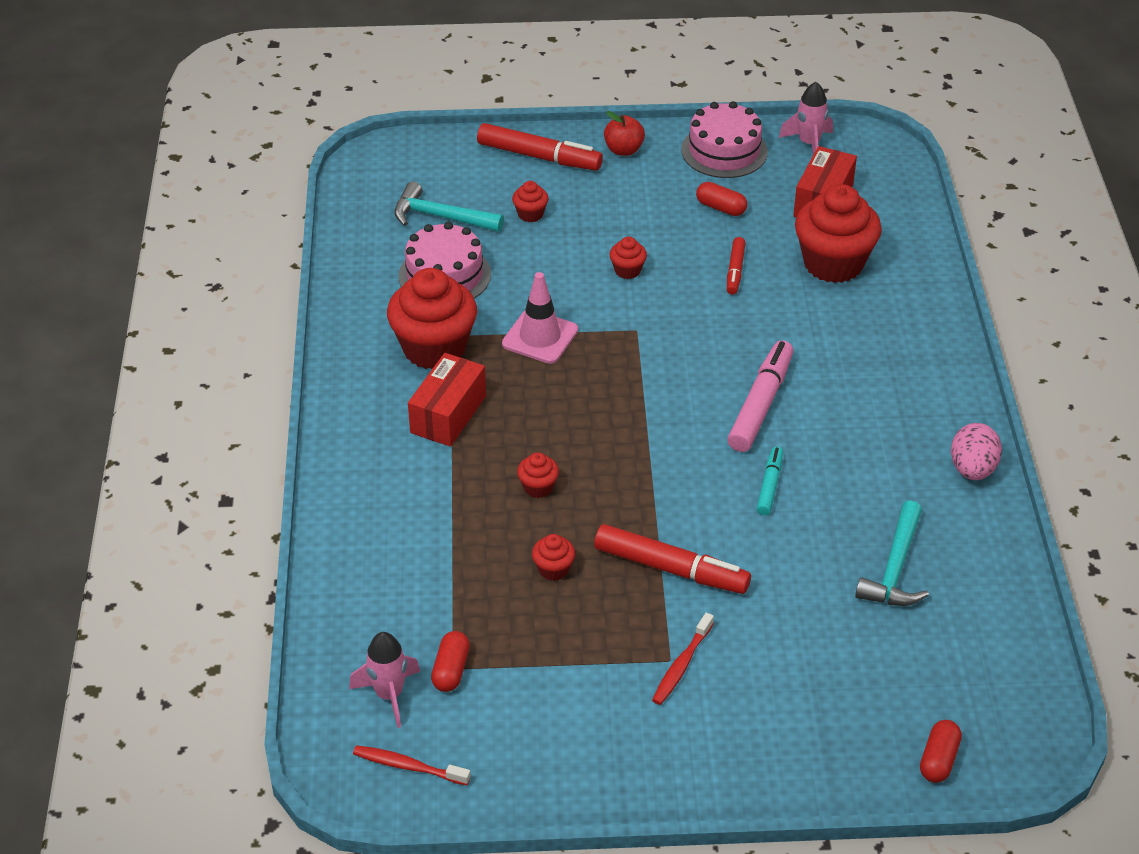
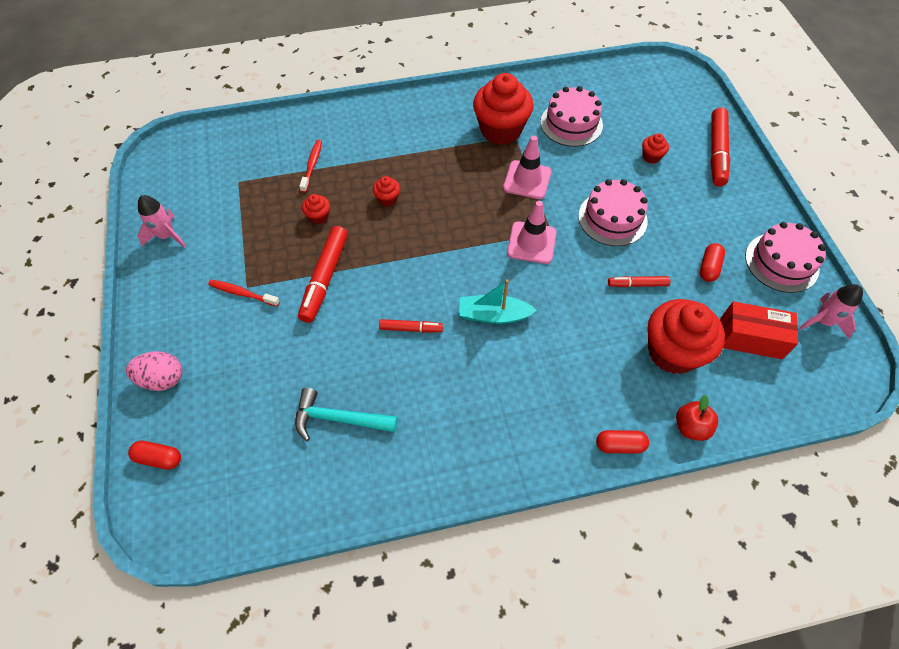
camera: 80 degrees right, 15 degrees up
pink rocket [349,632,420,728] -> pink rocket moved to [138,195,186,248]
red toothbrush [353,745,471,785] -> red toothbrush moved to [299,140,322,193]
turquoise hammer [394,182,504,232] -> none
red box [408,353,486,447] -> none
red capsule [431,631,470,692] -> red capsule moved to [596,430,649,453]
red apple [604,111,645,156] -> red apple moved to [676,395,718,441]
red cupcake [610,237,647,279] -> pink cake [578,179,648,246]
pink marker [727,340,794,452] -> turquoise boat [459,279,537,324]
turquoise marker [757,447,783,515] -> red marker [379,319,443,333]
pink egg [951,423,1002,480] -> pink egg moved to [126,351,182,391]
none -> pink traffic cone [507,201,557,264]

